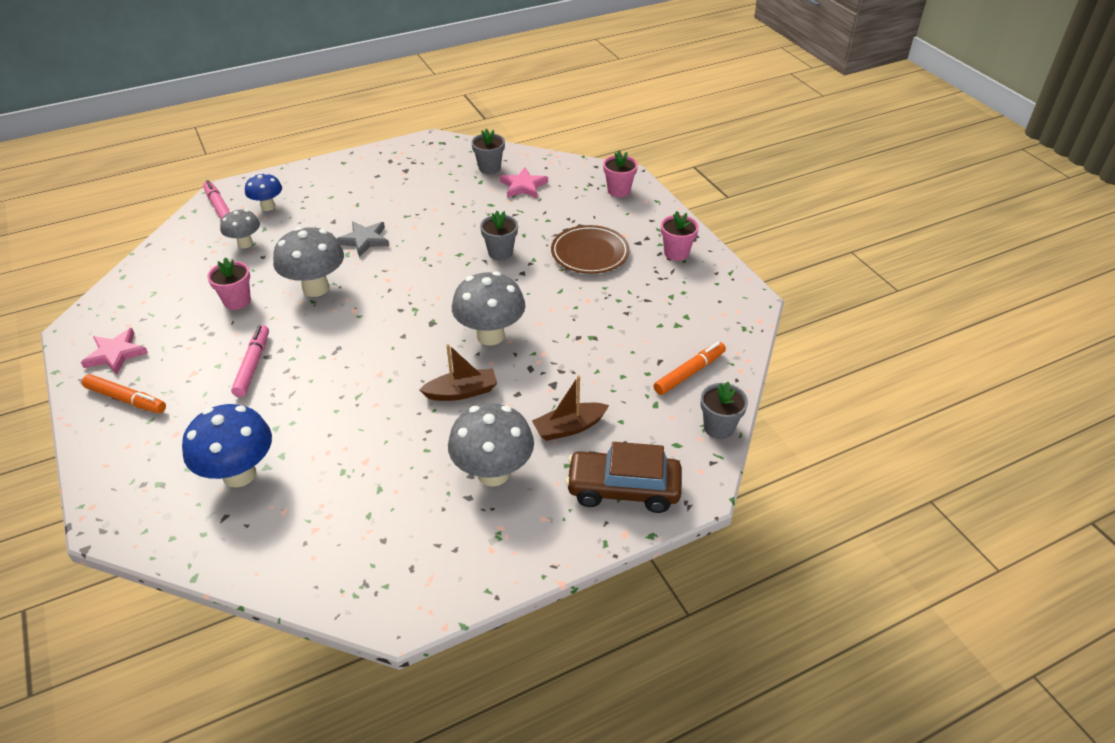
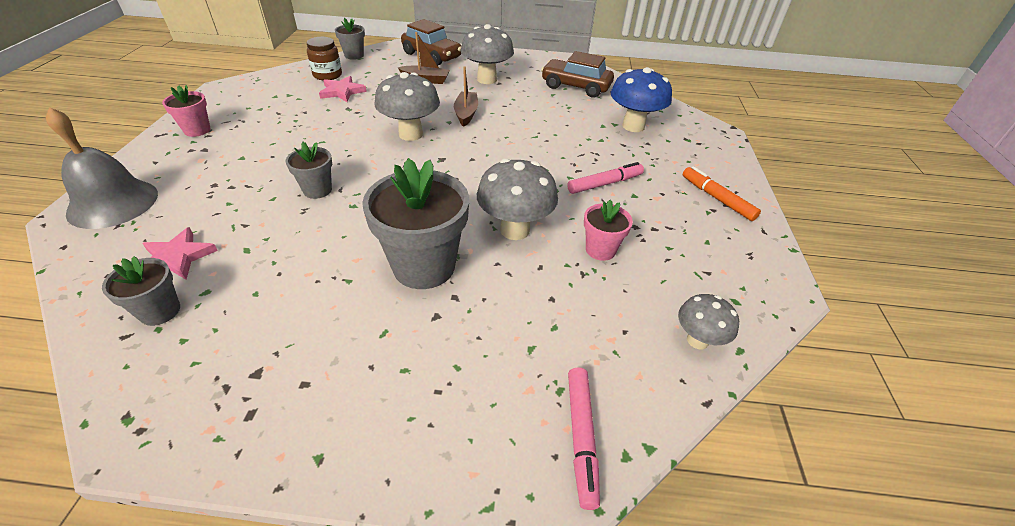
camera: 150 degrees left, 0 degrees up
pink star [81,328,148,375] -> pink star moved to [319,76,367,102]
grey mushroom [220,209,260,248] -> grey mushroom moved to [678,294,739,350]
pink marker [231,325,269,397] -> pink marker turned 150 degrees counterclockwise [567,162,644,194]
blue mushroom [245,173,282,211] -> none
grey star [337,221,389,257] -> grey flower pot [362,158,469,289]
brown boat [419,344,497,401] -> brown boat turned 75 degrees clockwise [454,66,478,127]
brown plate [551,225,630,274] -> none
pink flower pot [603,150,638,197] -> grey bell [46,107,158,229]
orange marker [653,342,726,395] -> brown jar [307,37,342,80]
none -> brown car [541,51,614,98]

